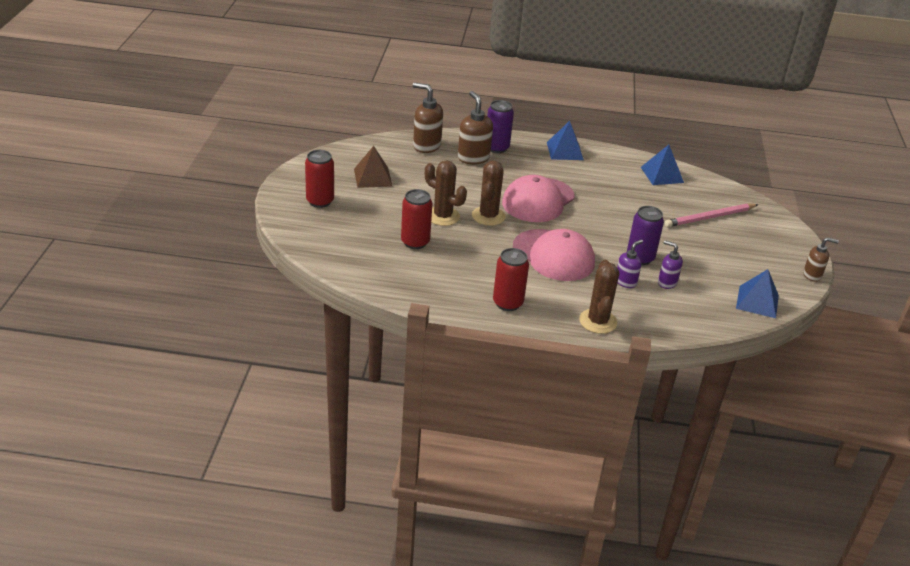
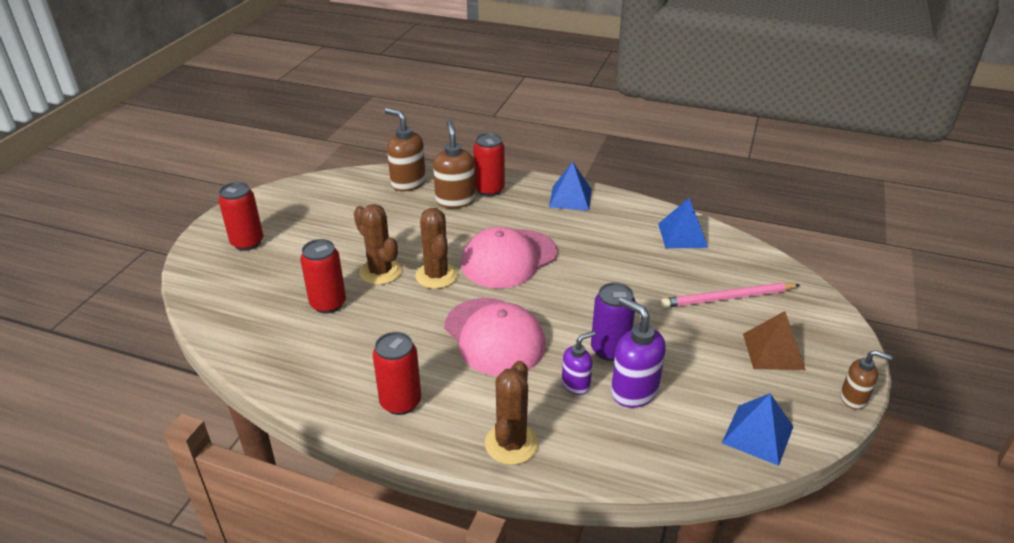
camera: 15 degrees right, 0 degrees up
brown pyramid [354,146,392,188] -> brown pyramid moved to [743,311,806,370]
brown cactus [472,161,506,226] -> brown cactus turned 45 degrees counterclockwise [415,208,458,289]
purple can [487,100,514,153] -> red can [473,133,505,196]
purple soap dispenser [658,240,683,289] -> purple soap dispenser [611,297,666,408], size x1.64

